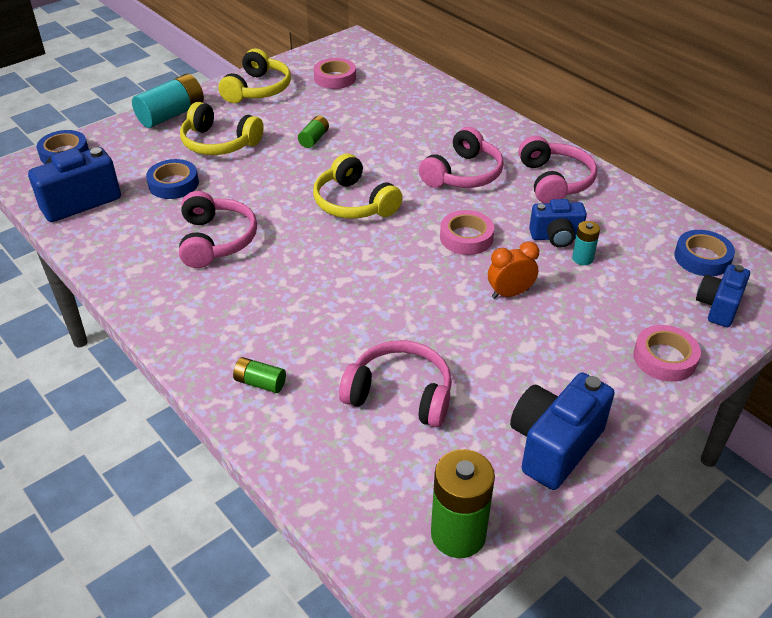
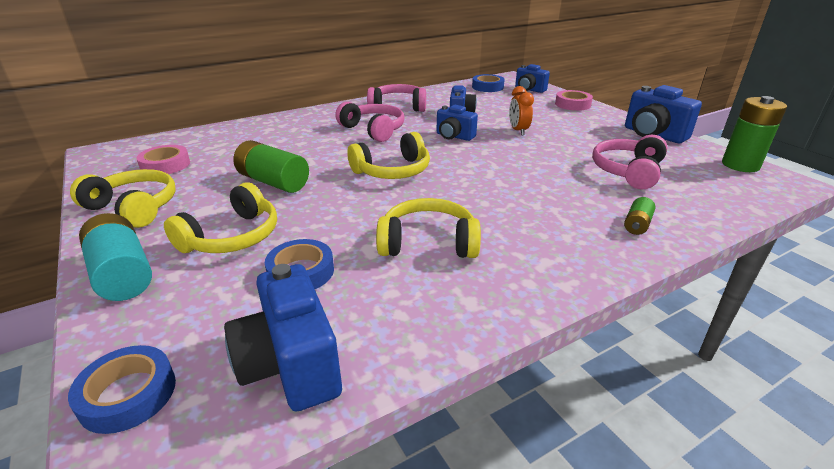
camera: 80 degrees left, 10 degrees down
pink headphones [179,191,257,268] -> yellow headphones [376,198,481,258]
green battery [298,116,329,148] -> green battery [233,140,309,193], size x1.92
pink tape [440,210,494,255] -> blue camera [437,105,478,141]
turquoise battery [572,221,600,265] -> none

